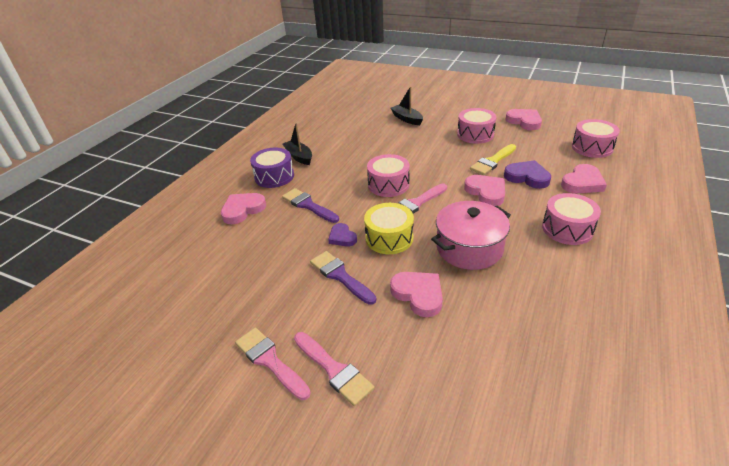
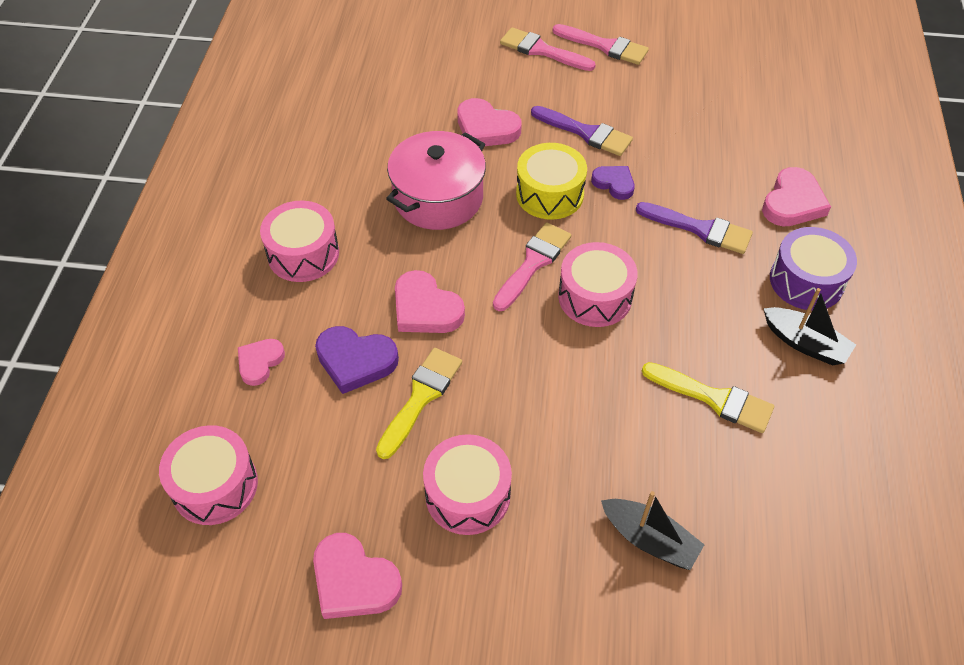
camera: 160 degrees right, 15 degrees up
pink heart [561,164,607,193] -> pink heart [238,339,285,386], size x0.64
none -> yellow brush [642,362,774,433]

